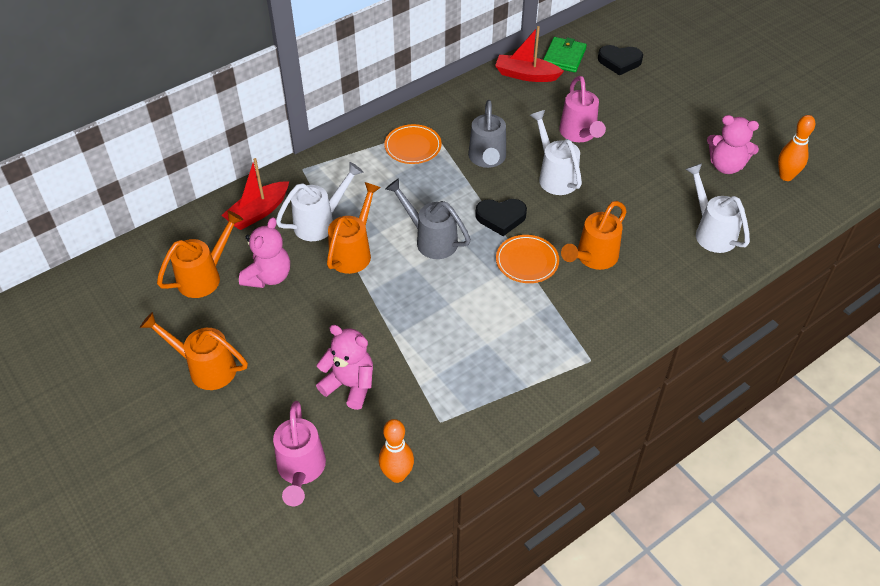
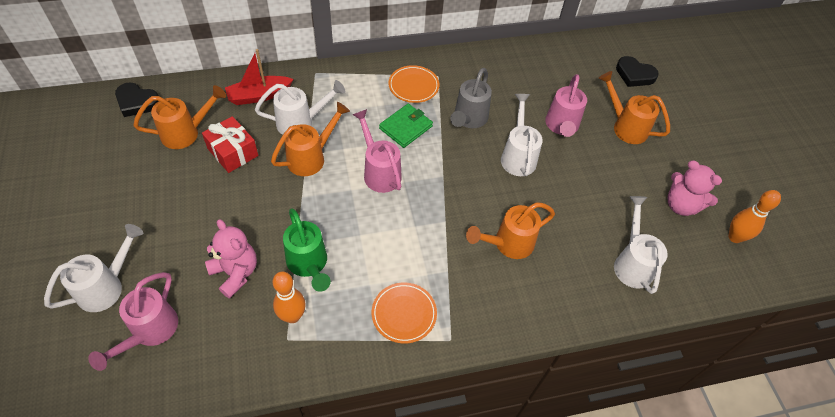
camera: 20 degrees right, 5 degrees up
orange watering can [140,312,248,390] -> orange watering can moved to [598,71,670,144]
pink teddy bear [239,217,290,288] -> red gift [202,116,258,173]
orange bowling pin [379,419,414,483] -> orange bowling pin moved to [273,271,306,323]
grey watering can [385,178,471,259] -> pink watering can [352,109,402,193]
black heart [475,199,527,236] -> black heart moved to [115,83,158,117]
red boat [495,26,564,82] -> none
orange plate [496,235,559,283] -> orange plate moved to [372,283,437,344]
green wallet [543,37,587,72] -> green wallet moved to [379,104,433,148]
none -> white watering can [44,224,143,312]
none -> green watering can [283,208,331,292]

